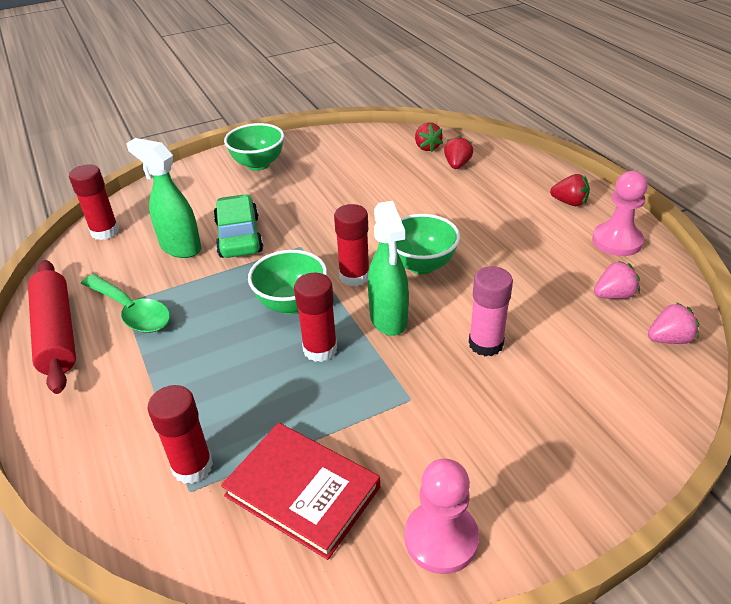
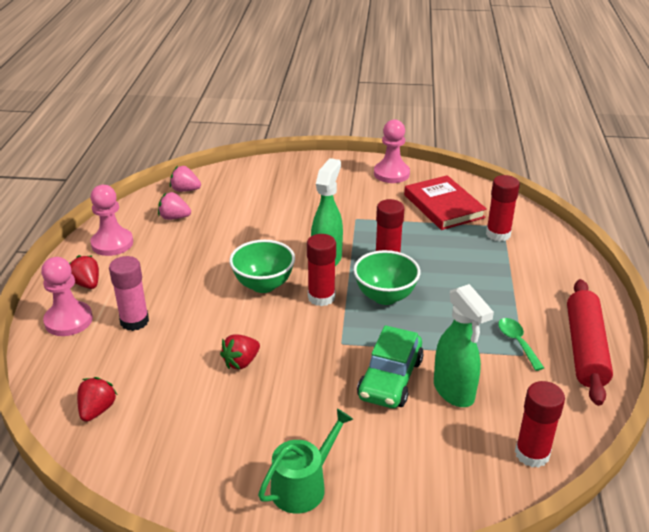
camera: 150 degrees left, 5 degrees down
green spoon [81,274,170,333] -> green spoon [498,318,544,371], size x0.61
green bowl [224,123,284,171] -> green watering can [258,409,353,514]
red strawberry [444,135,473,169] -> red strawberry moved to [220,334,260,370]
pink glue stick [469,266,513,356] -> pink glue stick moved to [109,256,149,331]
none -> pink pawn [41,257,93,336]

